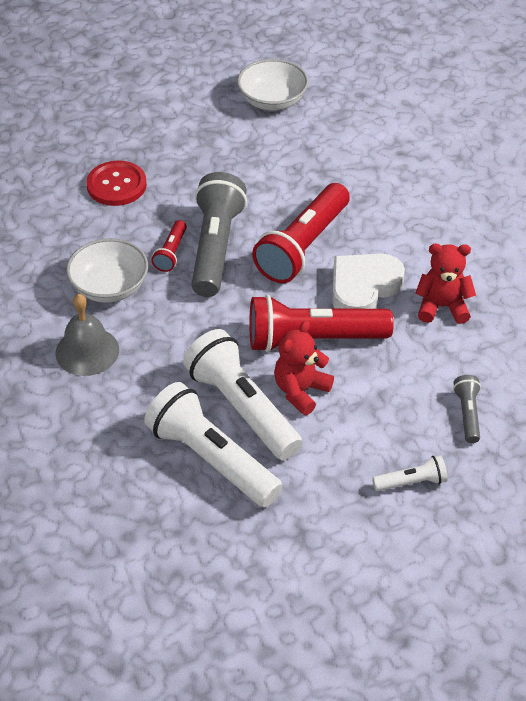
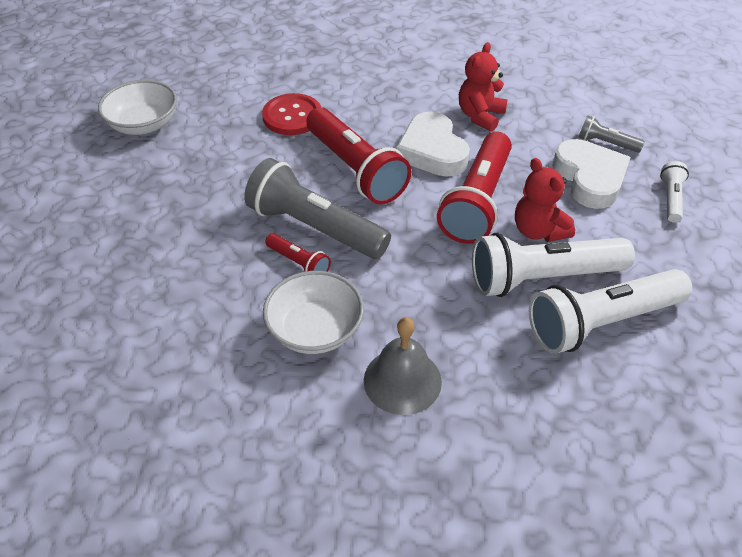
camera: 65 degrees left, 0 degrees up
red button [86,160,147,206] -> red button moved to [262,93,321,135]
none -> white heart [552,139,631,209]

